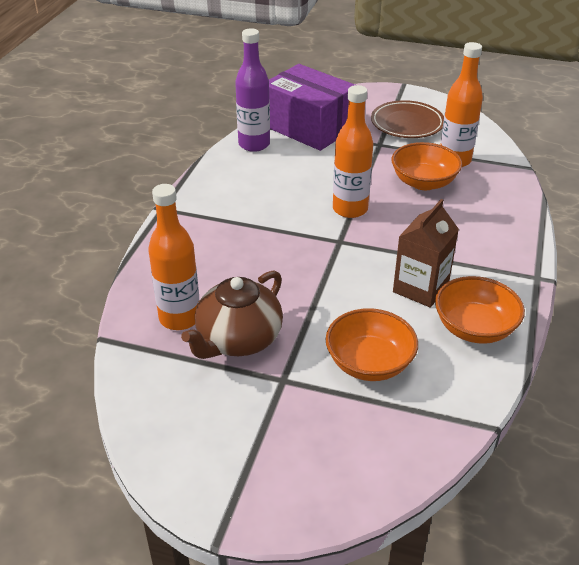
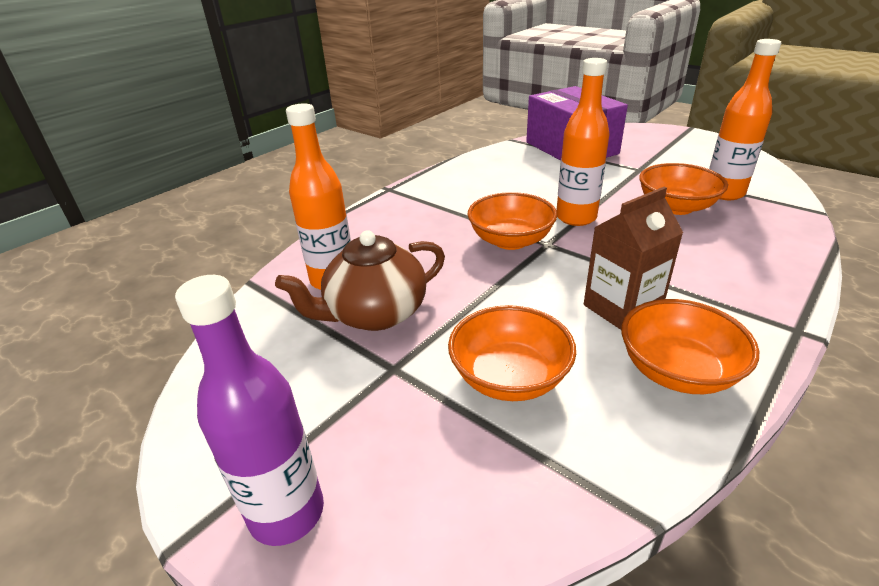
camera: 25 degrees right, 5 degrees down
purple bottle [235,28,270,152] -> purple bottle moved to [175,275,324,546]
brown plate [371,100,444,138] -> none
none -> orange bowl [467,192,557,250]

